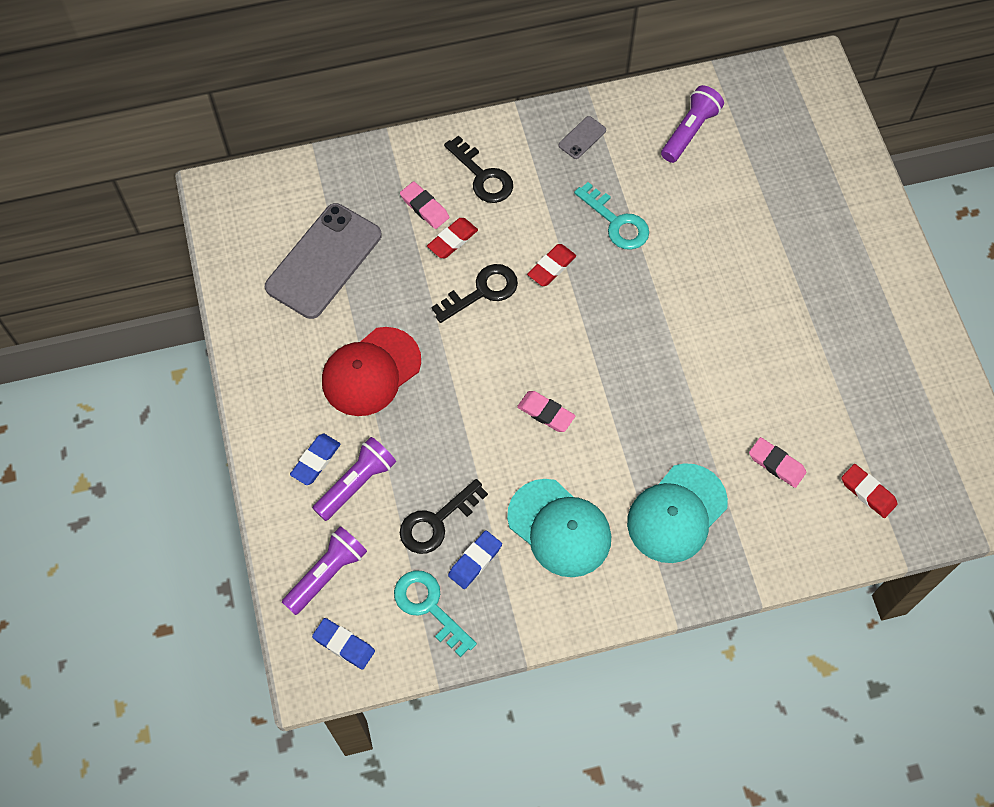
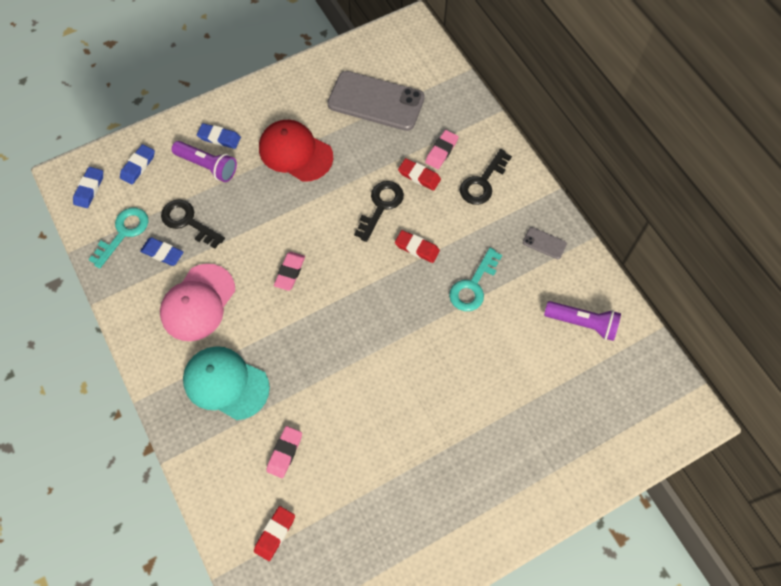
camera: 75 degrees right, 0 degrees up
purple flashlight [282,526,367,615] -> blue eraser [120,144,155,184]
black key [431,264,518,323] -> black key turned 105 degrees counterclockwise [354,181,404,242]
turquoise cap [507,479,611,577] -> pink cap [160,264,235,341]

